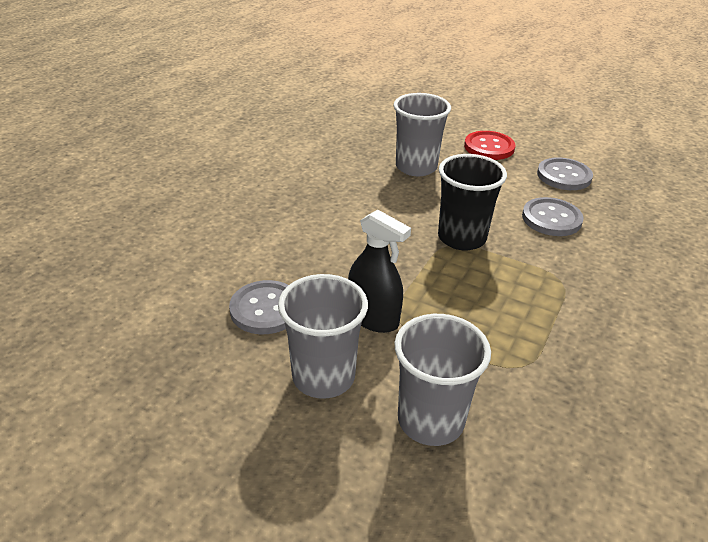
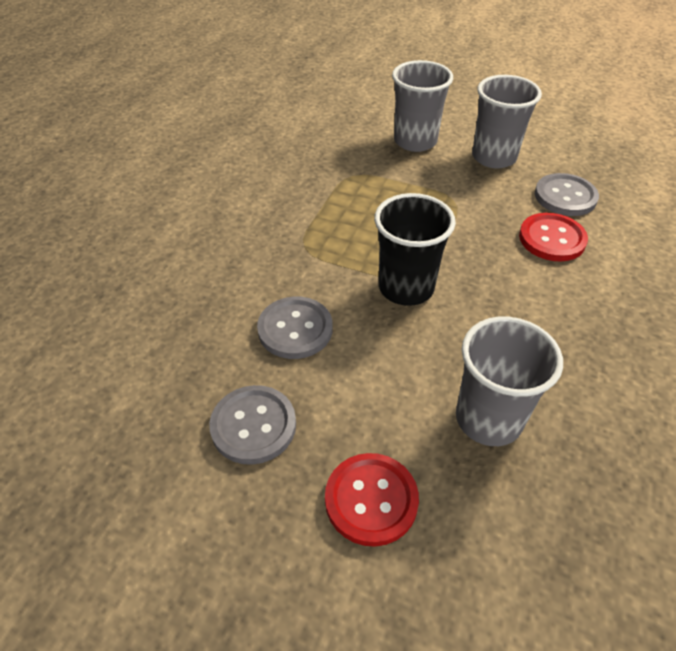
camera: 175 degrees right, 10 degrees up
black spray bottle [348,210,411,333] -> none
none -> red button [519,213,588,262]

